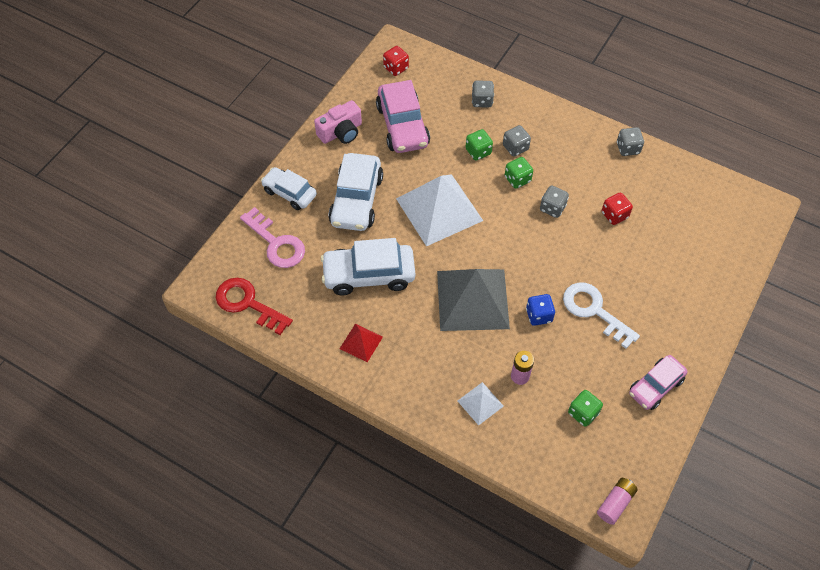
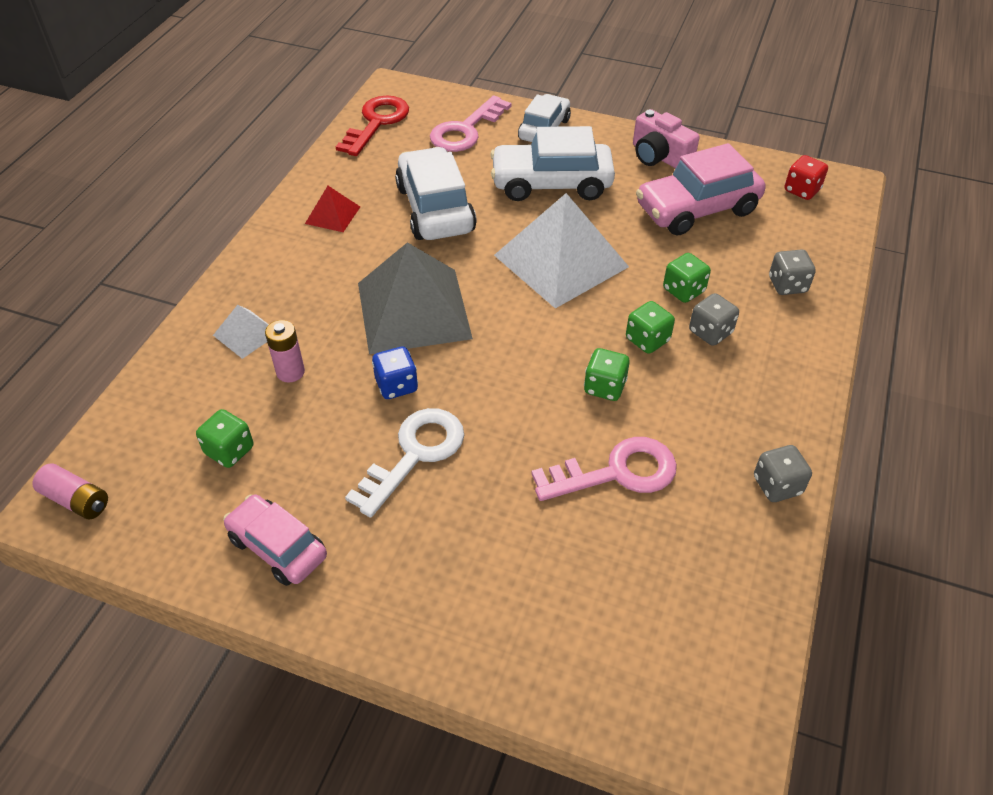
camera: 80 degrees right, 10 degrees down
grey dice [540,186,569,218] -> green dice [584,348,630,401]
red dice [602,193,633,225] -> pink key [532,437,677,501]

